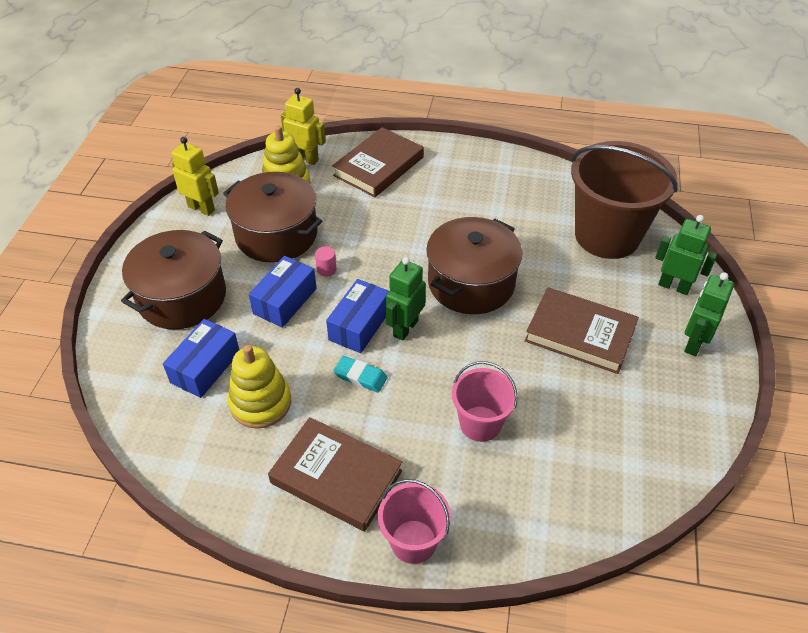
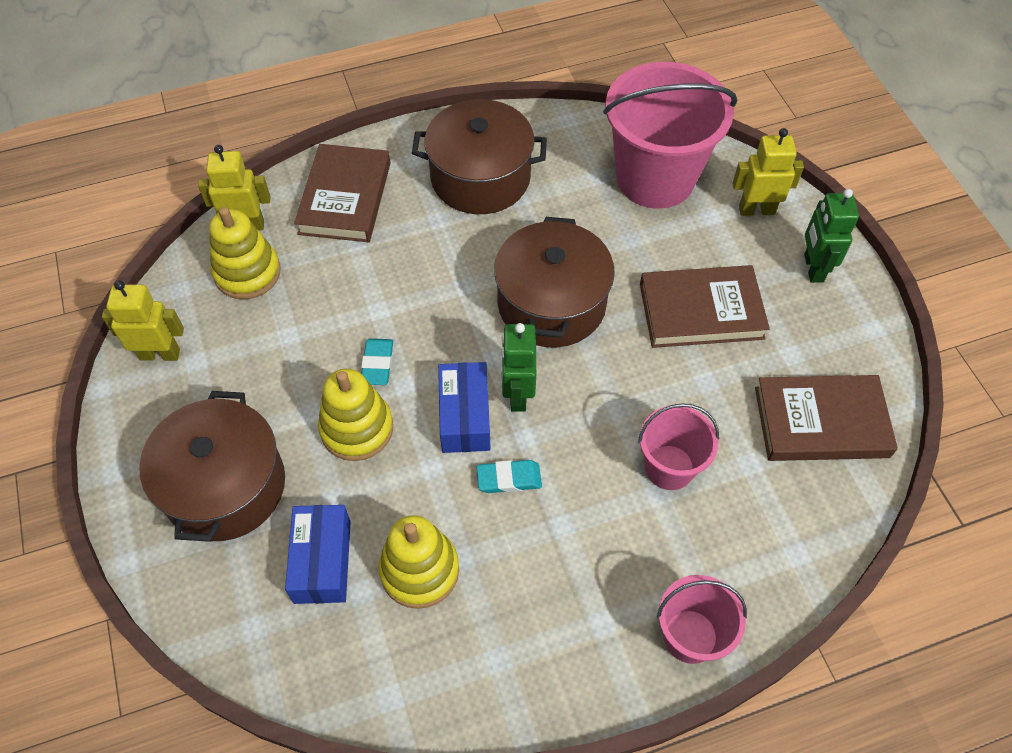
camera: 30 degrees left, 10 degrees up
brown pot [223,172,322,263] -> brown pot moved to [412,99,547,214]
blue box [249,256,317,328] -> yellow stacking toy [318,369,393,461]
brown book [268,417,402,532] -> brown book moved to [755,375,898,461]
pink cylinder [315,246,337,277] -> turquoise eraser [361,338,393,385]
brown bucket [571,141,678,259] -> pink bucket [603,62,737,209]
green robot [655,215,718,295] -> yellow robot [733,128,804,216]

